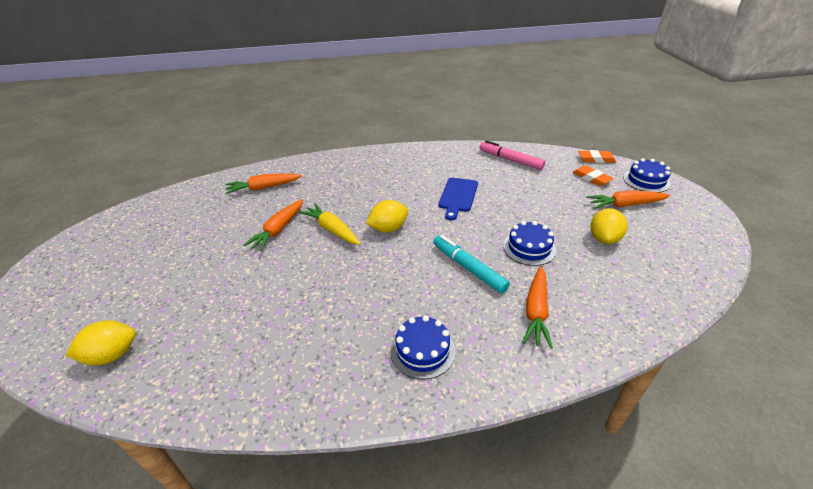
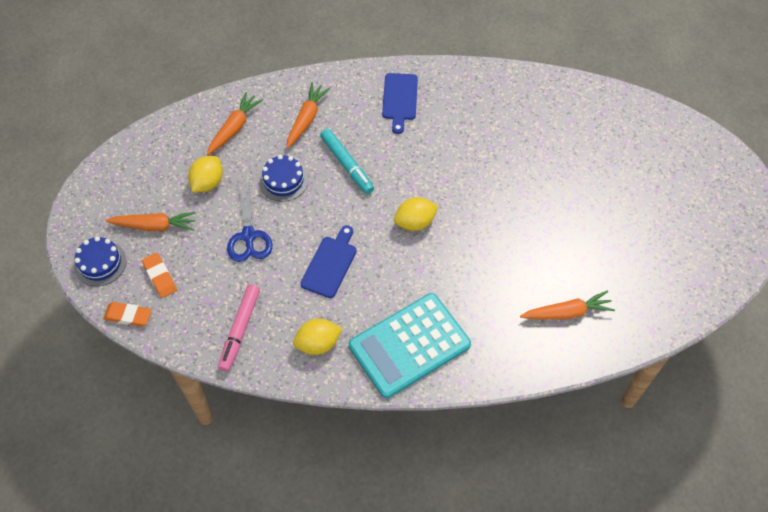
camera: 175 degrees left, 20 degrees up
yellow lemon [66,320,136,365] -> yellow lemon moved to [293,319,343,355]
orange carrot [243,199,303,251] -> orange carrot moved to [207,92,263,155]
yellow carrot [299,203,361,245] -> none
blue cake [390,315,455,379] -> blue cutting board [382,73,418,134]
pink marker [480,140,545,170] -> pink marker turned 60 degrees clockwise [218,284,260,372]
none -> blue scissors [227,182,273,262]
none -> turquoise calculator [349,293,471,398]

